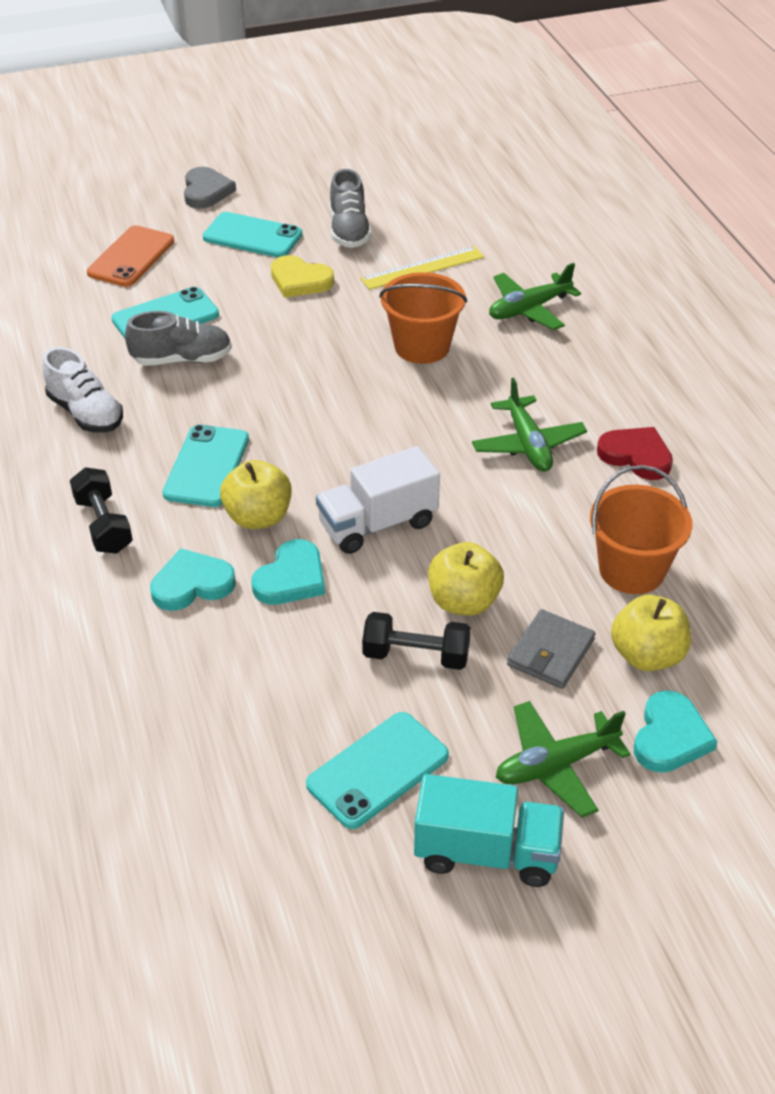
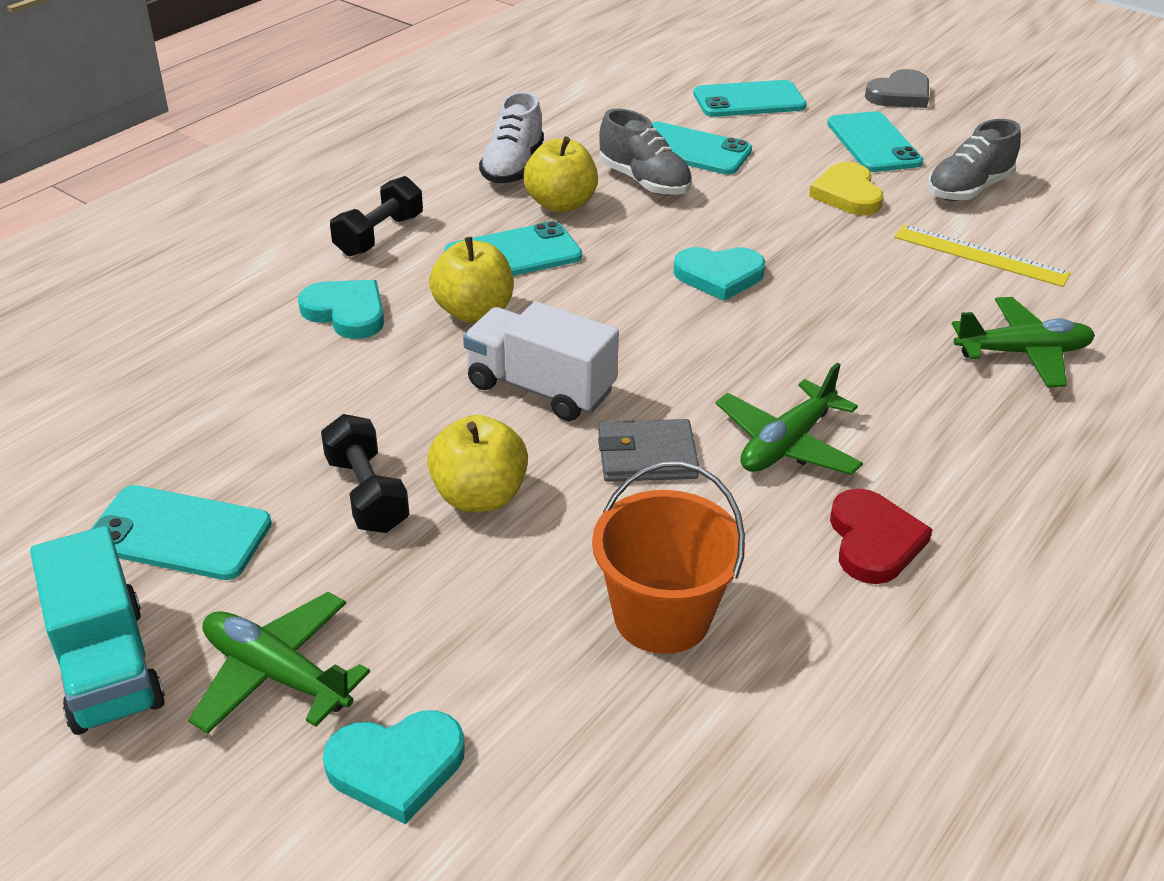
camera: 55 degrees right, 5 degrees down
orange phone [87,225,174,287] -> turquoise phone [693,80,807,117]
turquoise heart [252,539,325,605] -> turquoise heart moved to [673,247,765,301]
orange bucket [379,272,467,364] -> none
green plane [489,263,581,330] -> green plane turned 150 degrees clockwise [952,297,1095,387]
grey wallet [507,609,596,689] -> grey wallet moved to [598,419,699,482]
yellow apple [611,595,691,671] -> yellow apple moved to [524,136,598,212]

